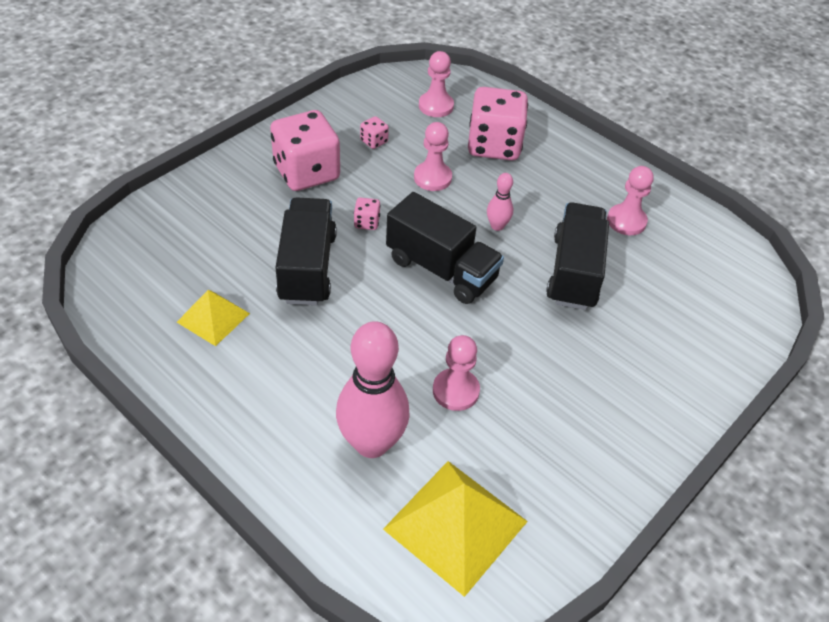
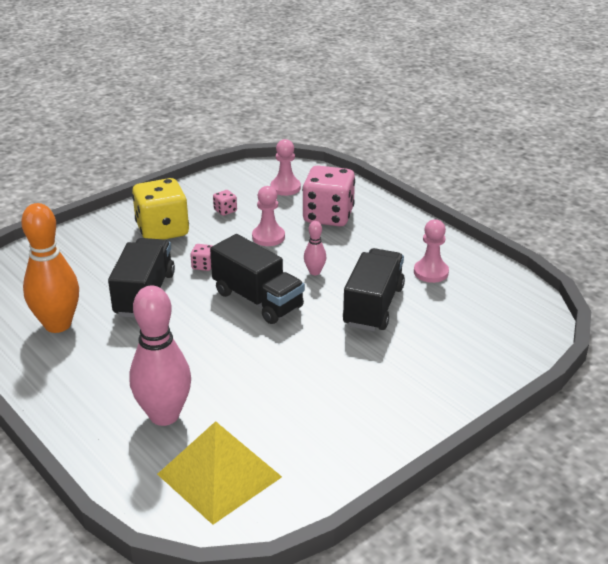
camera: 10 degrees right, 15 degrees down
yellow pyramid [177,290,250,346] -> orange bowling pin [21,203,79,333]
pink dice [270,110,340,191] -> yellow dice [132,178,189,240]
pink pawn [433,335,480,411] -> none

